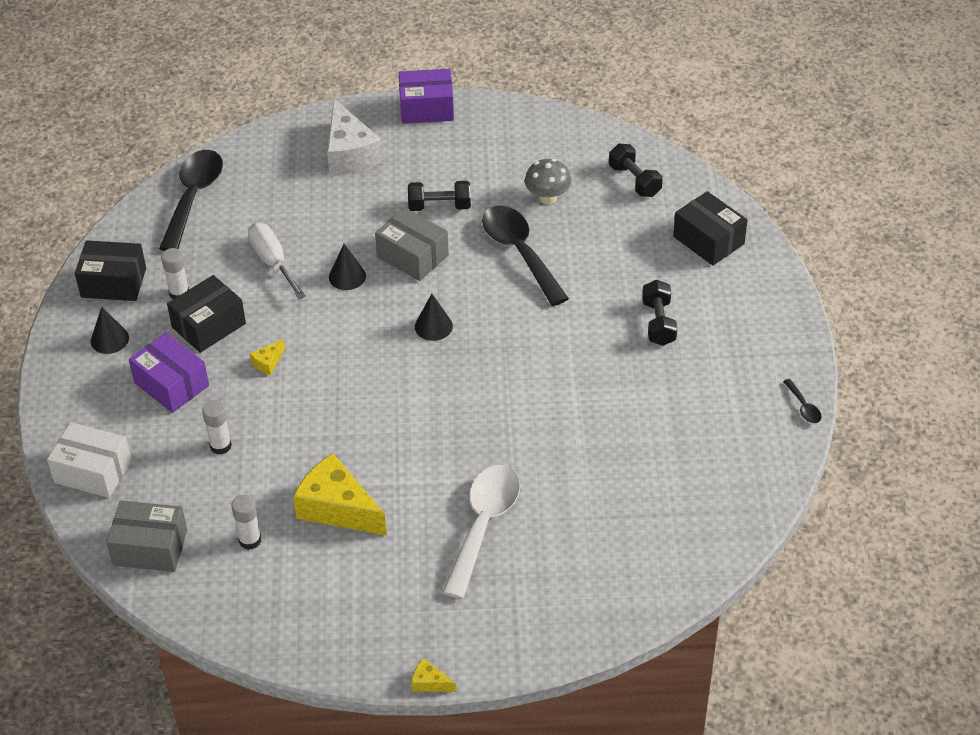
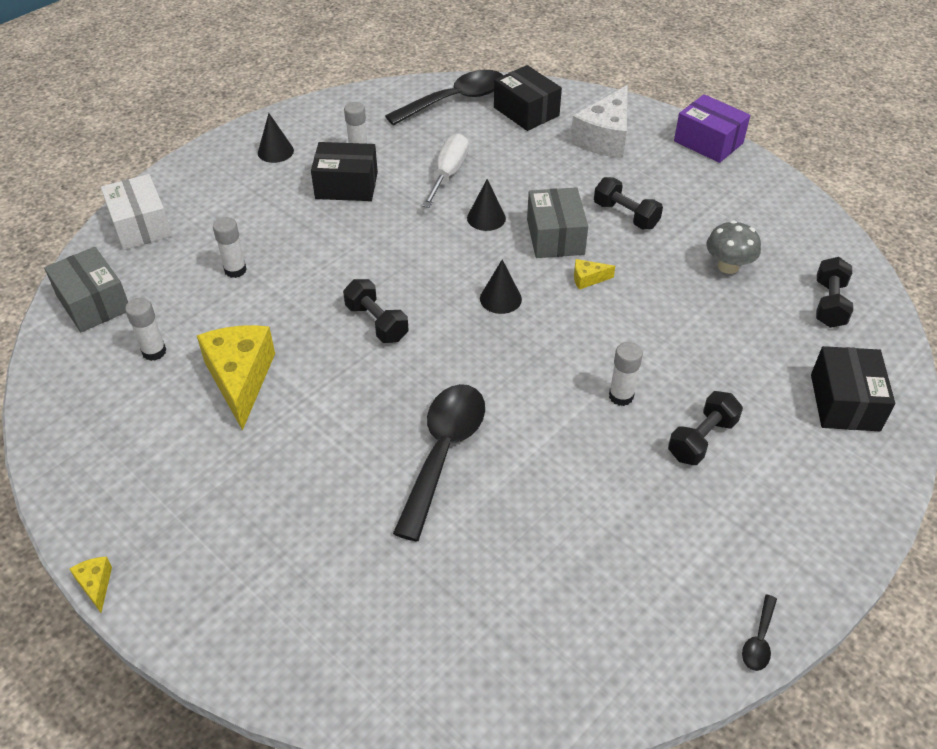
camera: 45 degrees right, 0 degrees up
black box [75,240,146,301] -> black box moved to [494,65,562,131]
purple box [129,332,209,413] -> none
yellow cheese [250,339,285,375] -> yellow cheese moved to [574,259,615,290]
white spoon [442,465,520,599] -> none
black spoon [482,205,569,306] -> black spoon moved to [393,384,485,542]
none -> black dumbbell [343,279,409,343]
none -> white glue stick [609,342,643,406]

